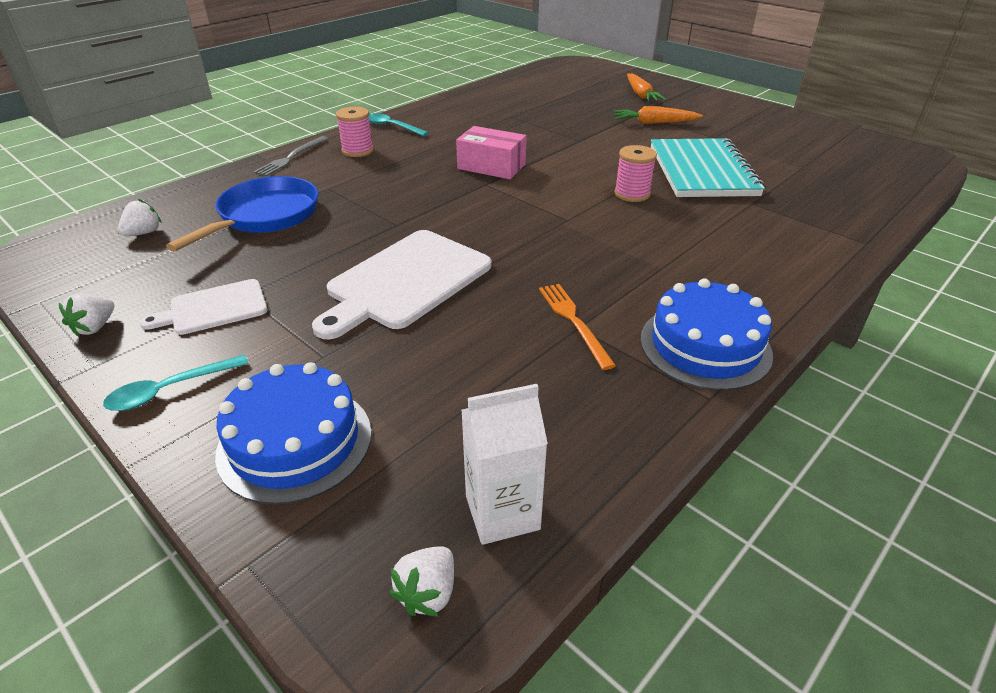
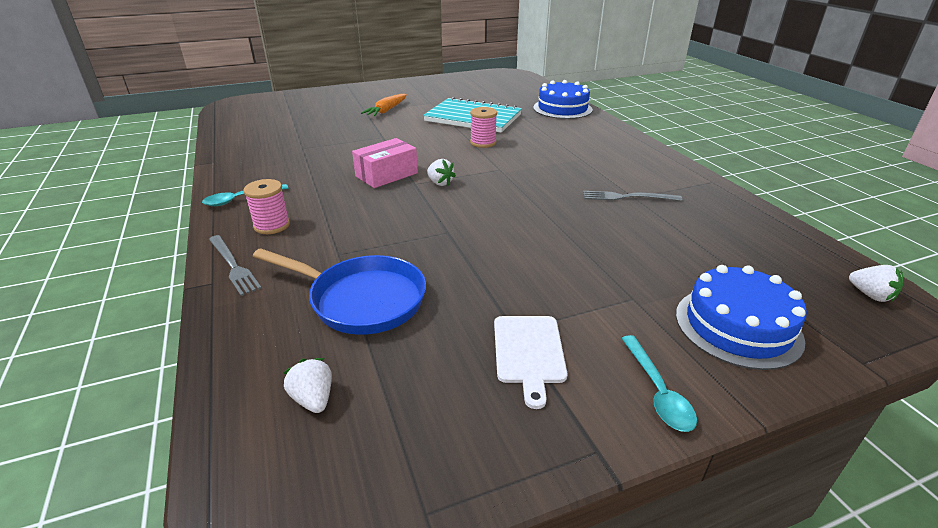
camera: 65 degrees left, 5 degrees down
white strawberry [59,294,114,337] -> white strawberry moved to [427,159,456,186]
blue pan [166,176,318,252] -> blue pan turned 150 degrees clockwise [253,248,426,335]
white cutting board [312,230,491,339] -> none
white carton [461,384,548,545] -> none
orange fork [539,284,616,370] -> grey fork [583,191,682,201]
orange carrot [627,73,666,102] -> none
blue cake [640,278,773,390] -> blue cake moved to [533,80,593,119]

